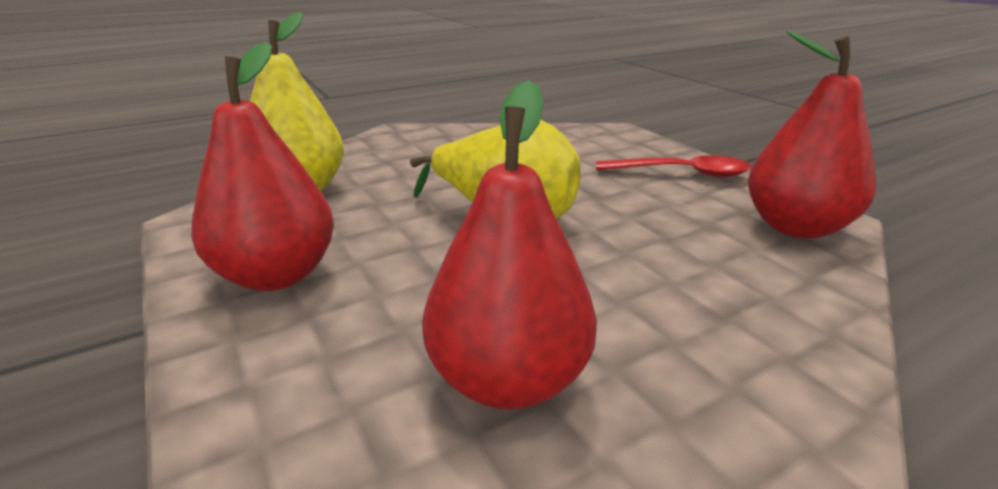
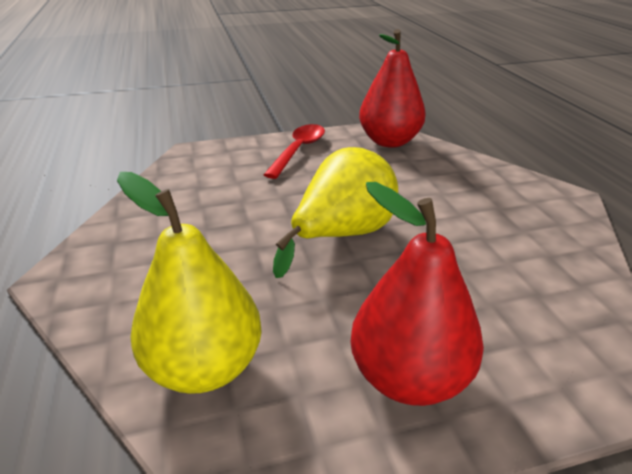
camera: 75 degrees left, 5 degrees up
red pear [422,80,597,410] -> none

